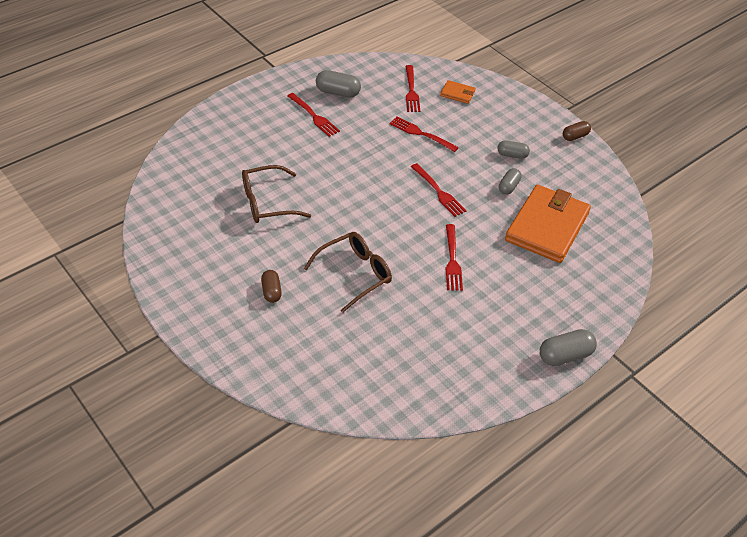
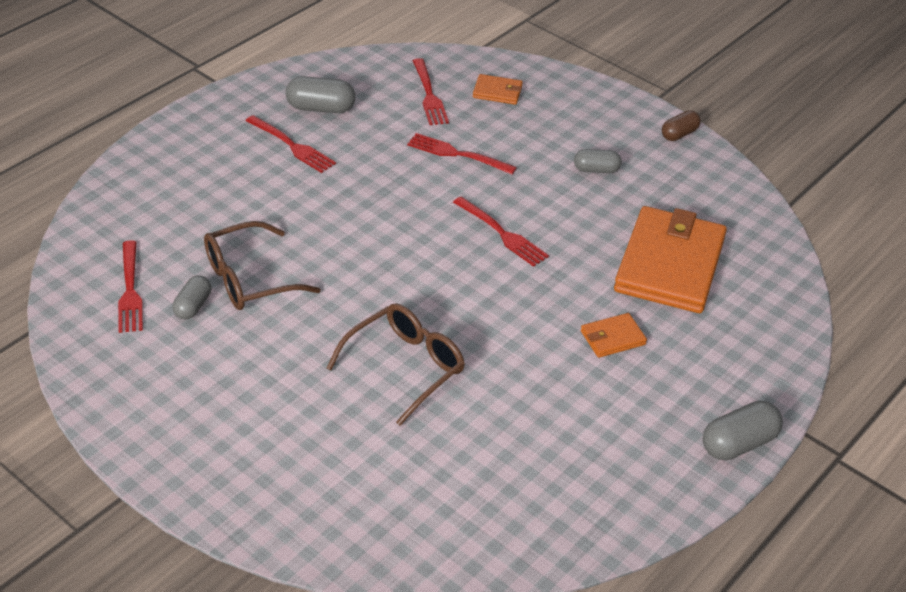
camera: 10 degrees left, 5 degrees down
brown capsule [261,270,282,303] -> none
red fork [445,224,463,291] -> red fork moved to [118,240,143,333]
grey capsule [499,168,522,195] -> grey capsule moved to [172,275,212,319]
none -> orange wallet [581,313,647,358]

